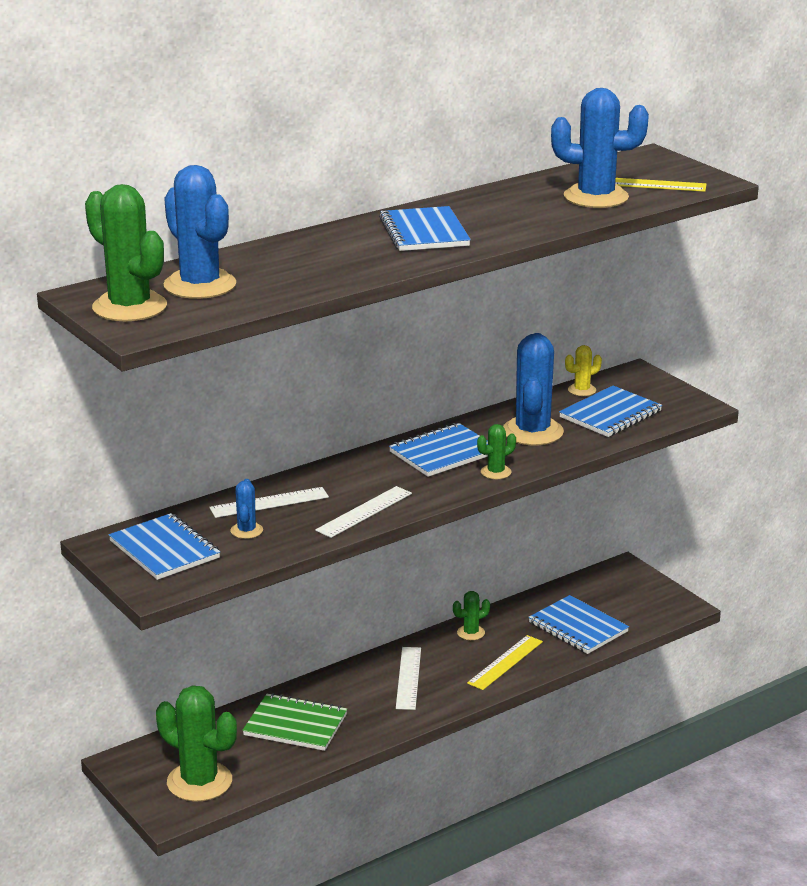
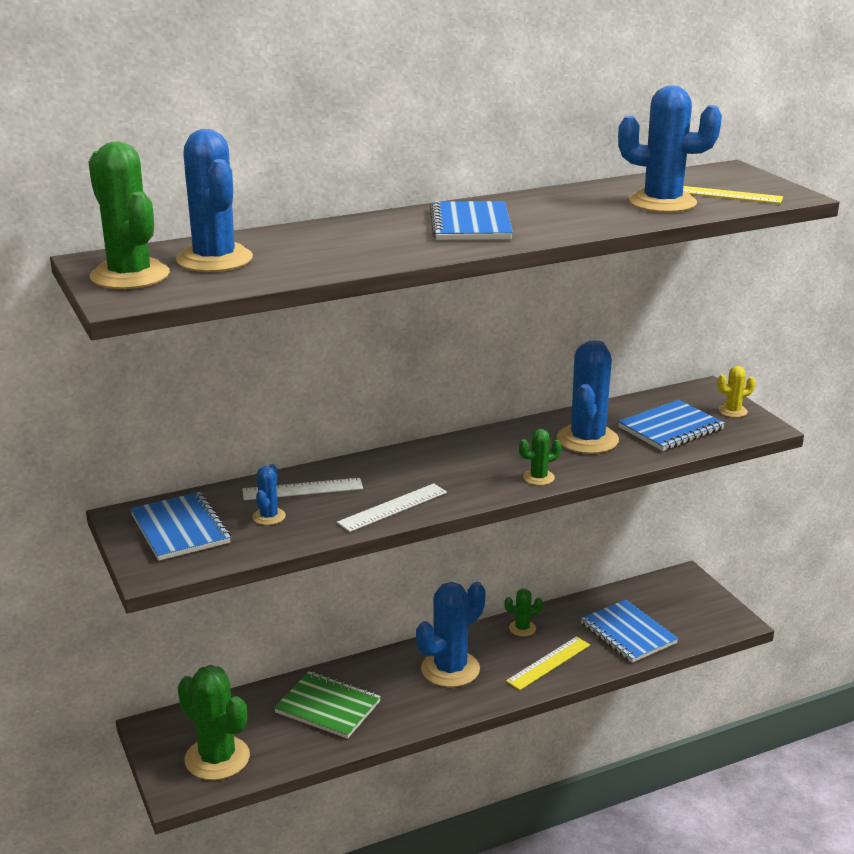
camera: 10 degrees right, 0 degrees up
blue notebook [389,423,488,477] -> none
white ruler [396,647,421,710] -> blue cactus [416,582,486,687]
yellow cactus [565,345,602,396] -> yellow cactus moved to [717,366,756,417]

